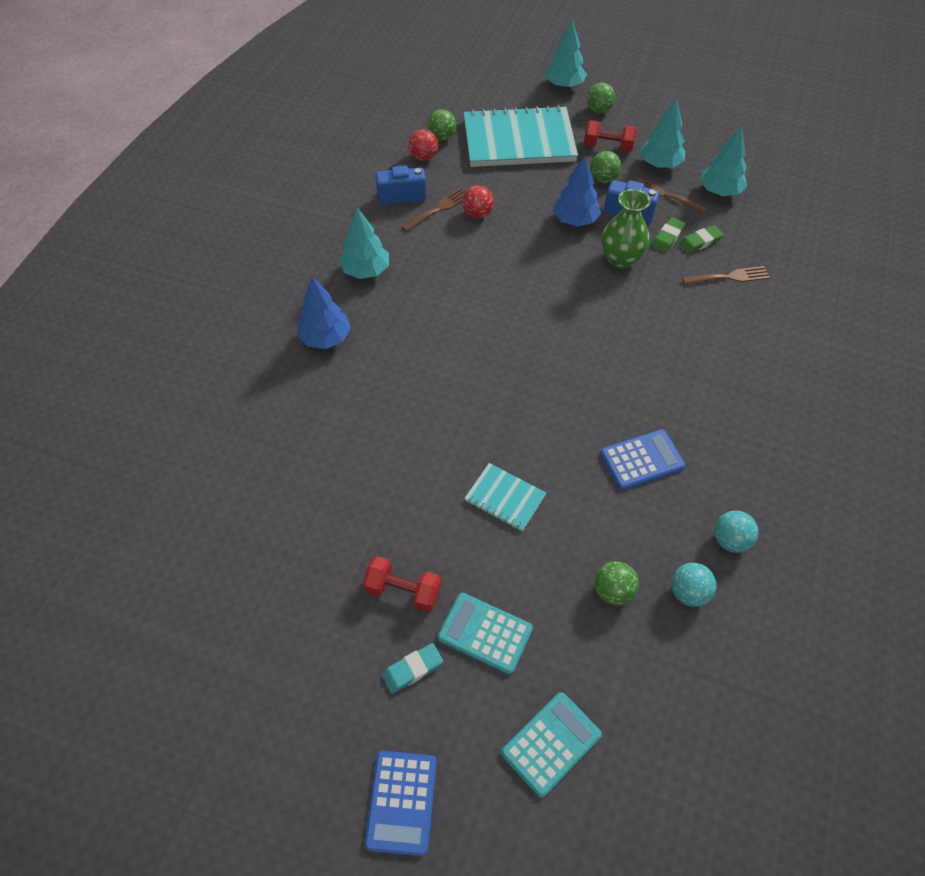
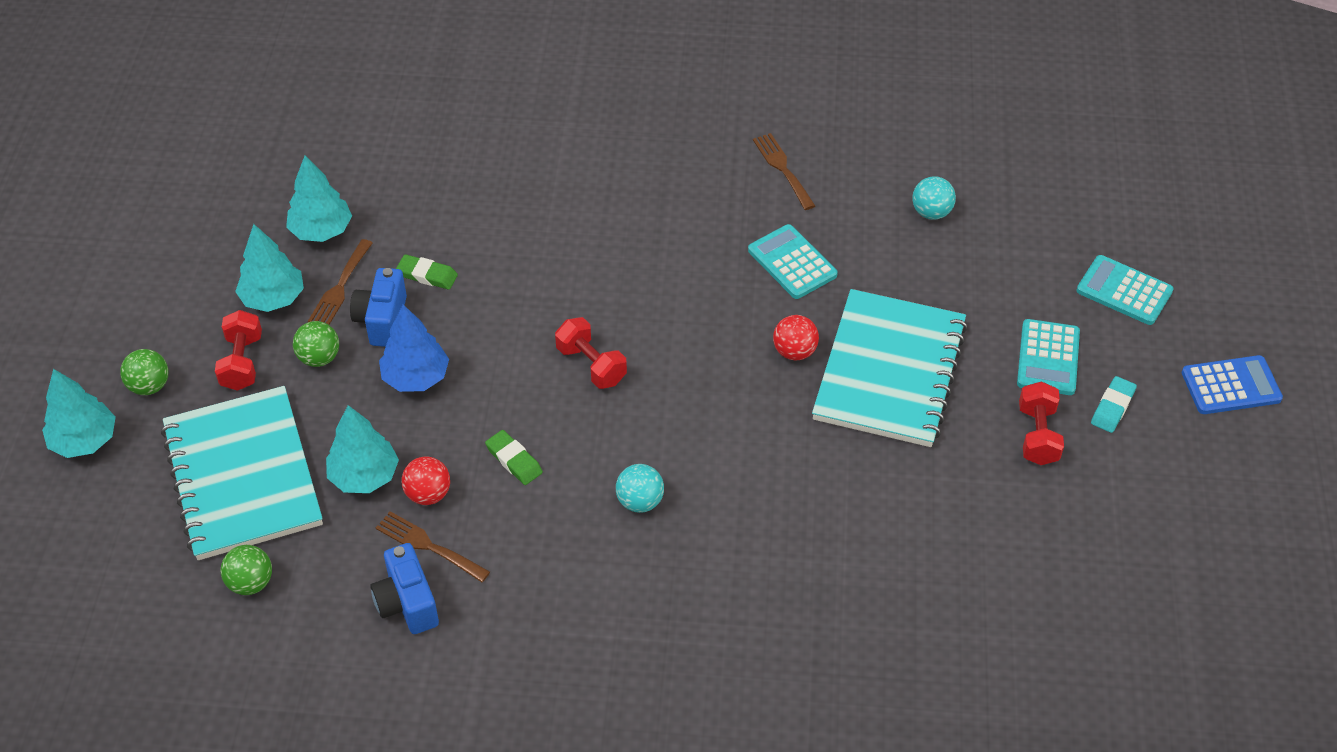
camera: 105 degrees left, 5 degrees down
blue tree [297,277,351,349] -> none
turquoise tree [339,207,389,279] -> turquoise tree moved to [326,405,399,493]
turquoise eraser [382,643,443,694] -> turquoise eraser turned 75 degrees clockwise [1091,376,1137,433]
red ball [409,129,438,161] -> red ball moved to [773,315,819,360]
turquoise notebook [464,463,546,531] -> turquoise notebook [812,289,968,447], size x2.17
green ball [594,561,639,606] -> none
blue calculator [600,429,685,490] -> turquoise calculator [748,224,838,299]
green vase [601,189,650,269] -> none
green eraser [679,225,724,254] -> green eraser moved to [485,430,543,485]
brown fork [682,266,770,285] -> brown fork moved to [753,133,815,210]
turquoise ball [714,511,759,553] -> turquoise ball moved to [616,464,664,513]
none -> red dumbbell [555,317,627,389]

